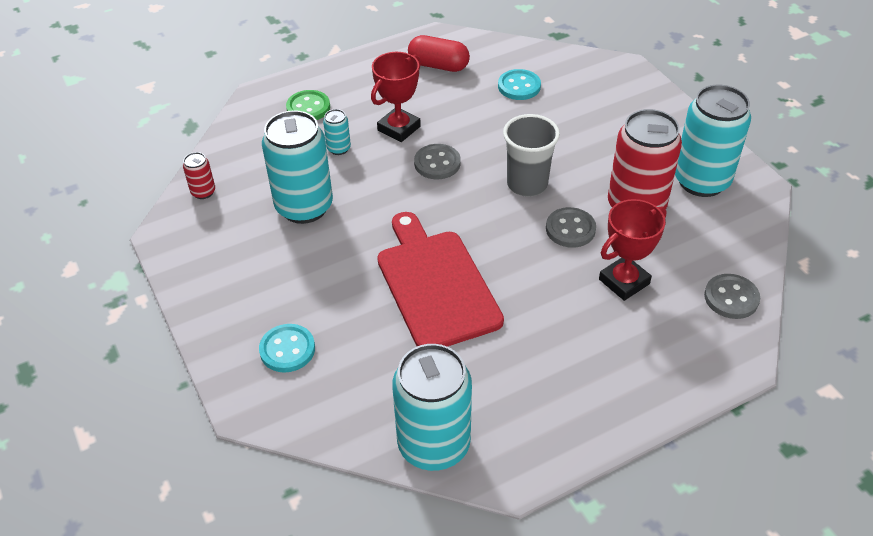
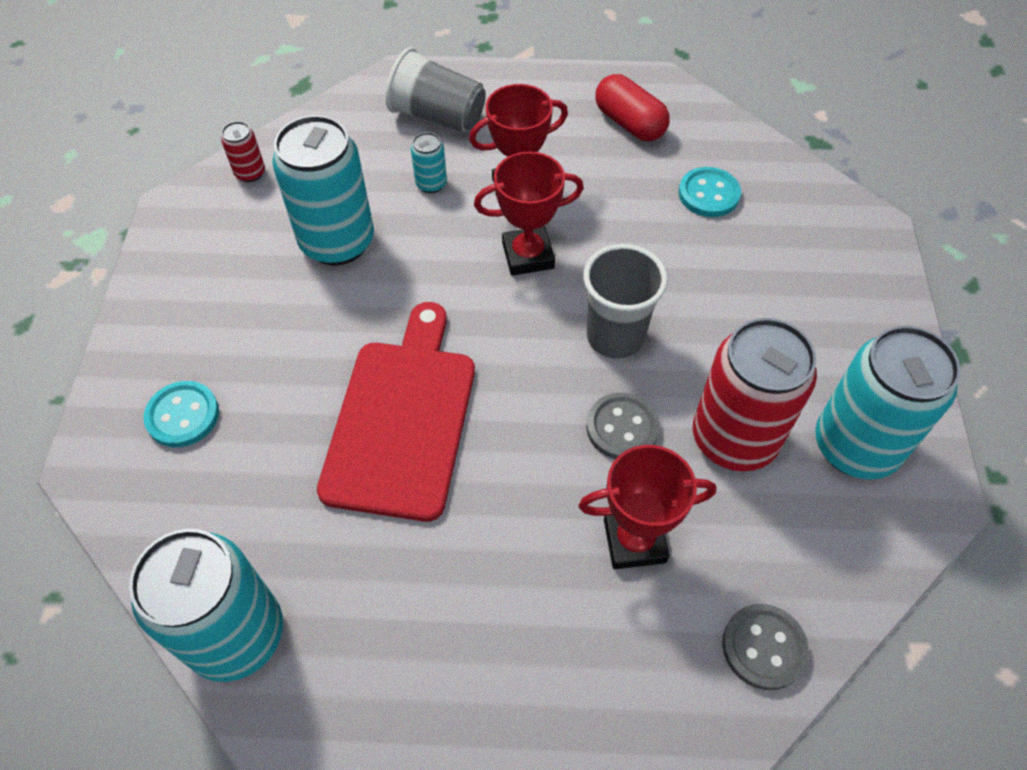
camera: 30 degrees right, 10 degrees up
green button [286,90,330,120] -> grey cup [385,47,486,133]
grey button [414,144,461,179] -> red trophy [474,151,584,276]

